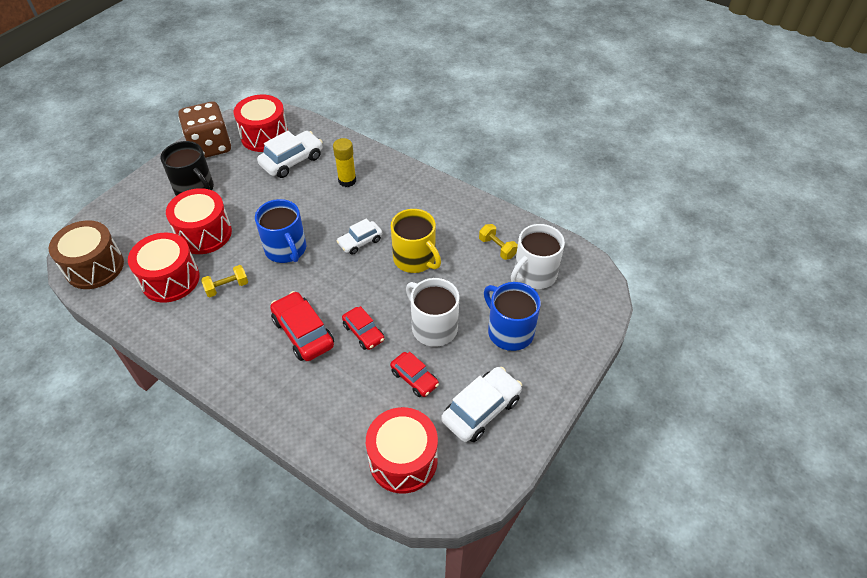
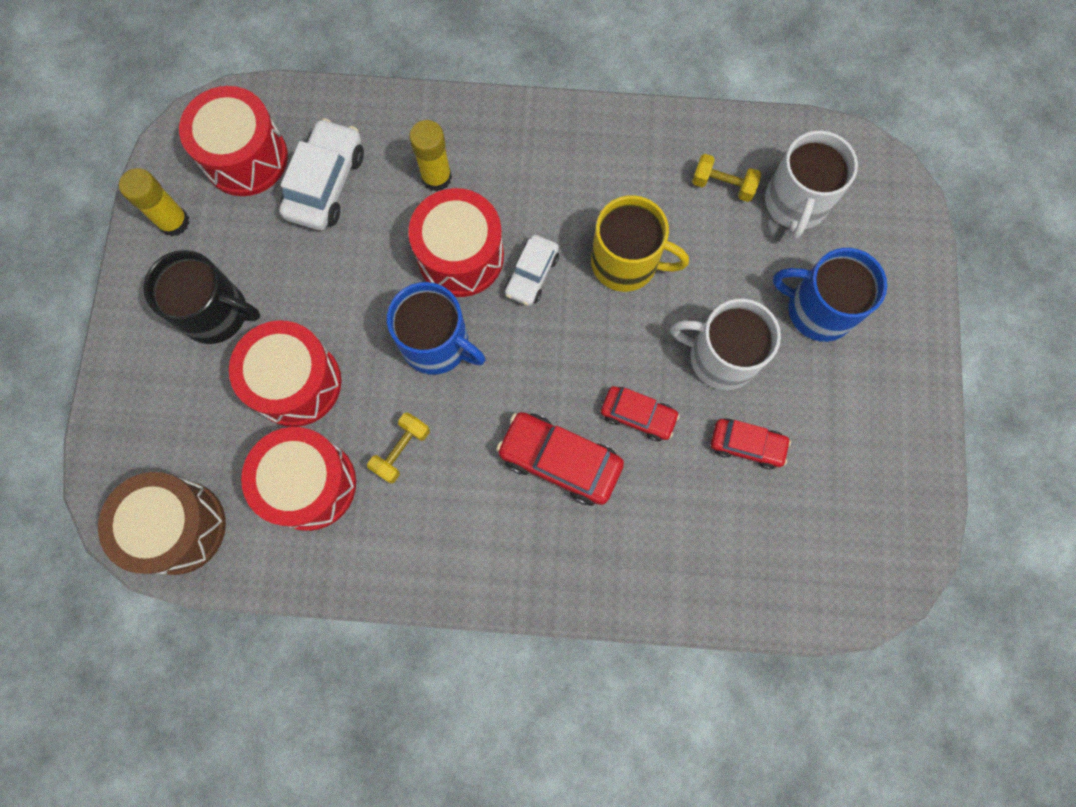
camera: 30 degrees left, 25 degrees up
brown dice [178,101,231,158] -> yellow glue stick [119,168,189,236]
red drum [366,407,438,494] -> red drum moved to [408,188,504,297]
white car [441,367,522,442] -> none

